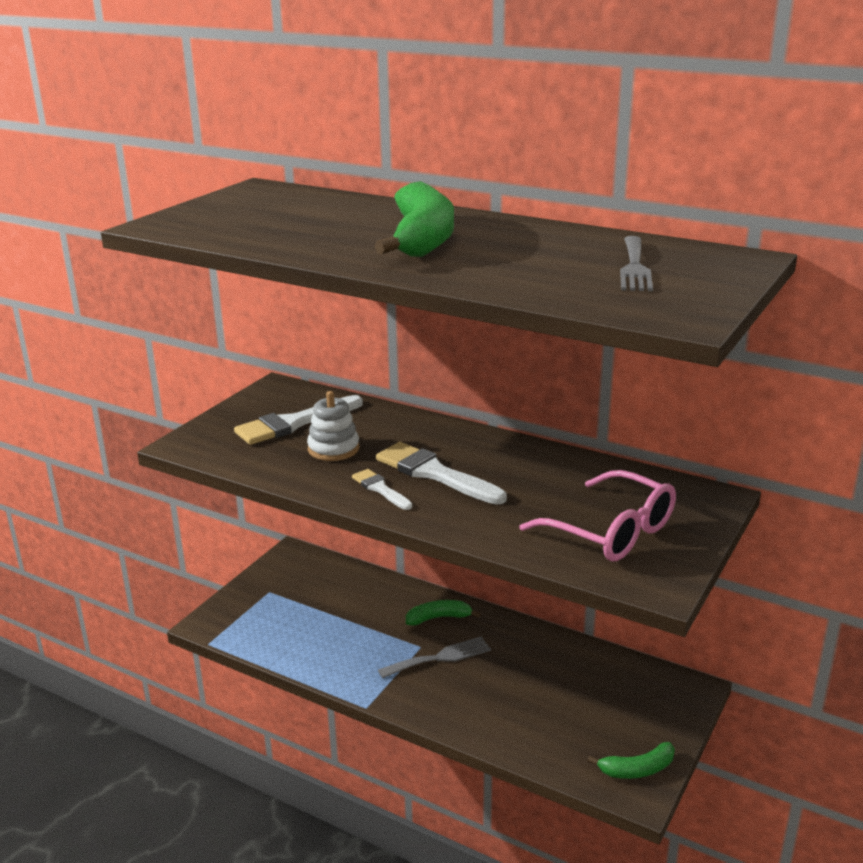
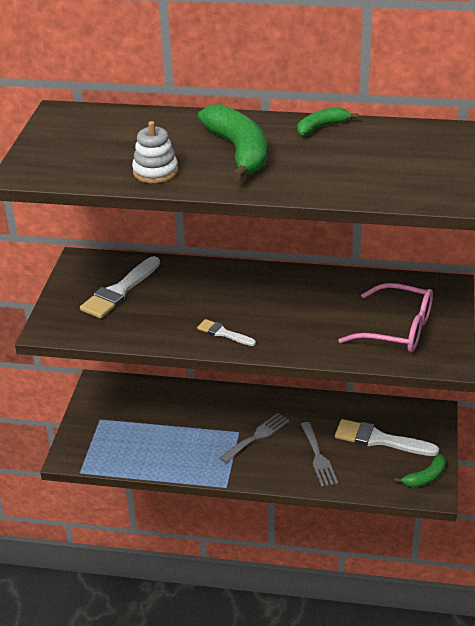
camera: 20 degrees left, 10 degrees up
white stacking toy [307,391,359,461] -> white stacking toy moved to [132,121,178,183]
white brush [376,442,507,505] -> white brush moved to [335,419,439,456]
green banana [406,600,481,626] -> green banana moved to [297,107,359,136]
grey fork [620,236,653,291] -> grey fork moved to [301,422,338,487]

